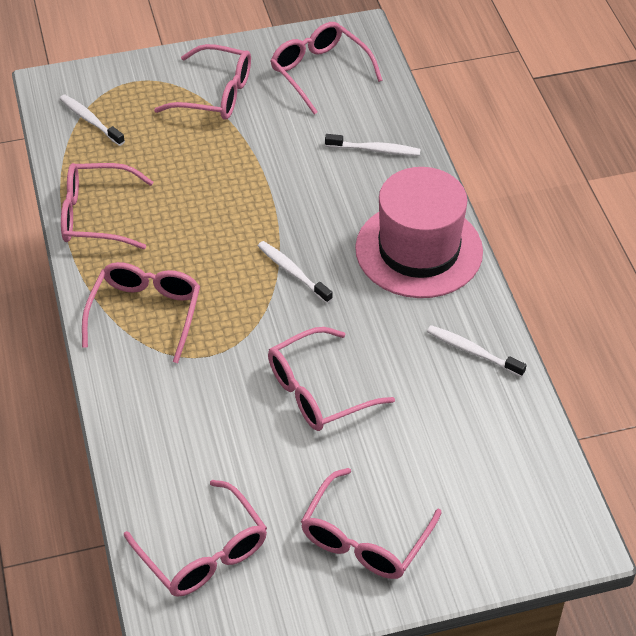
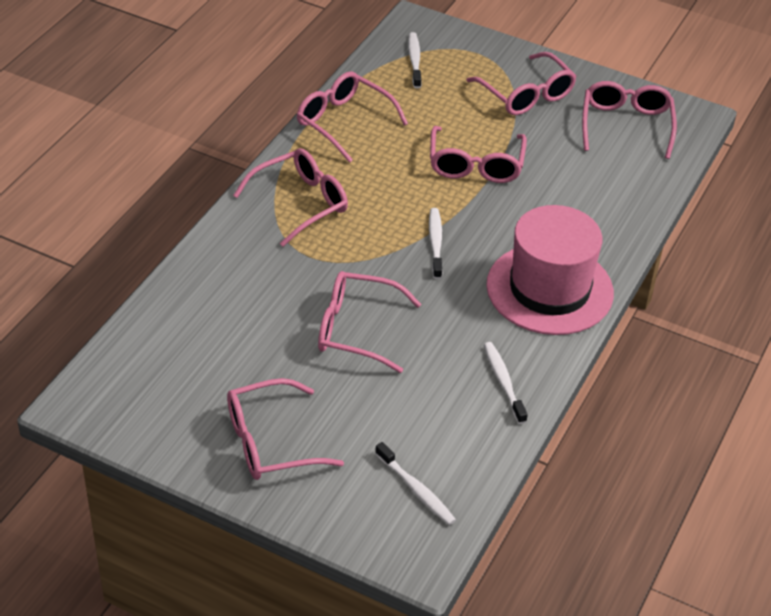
camera: 40 degrees right, 5 degrees down
pink glasses [124,480,267,597] -> pink glasses moved to [430,126,527,183]
white toothbrush [325,134,421,156] -> white toothbrush moved to [375,442,456,525]

